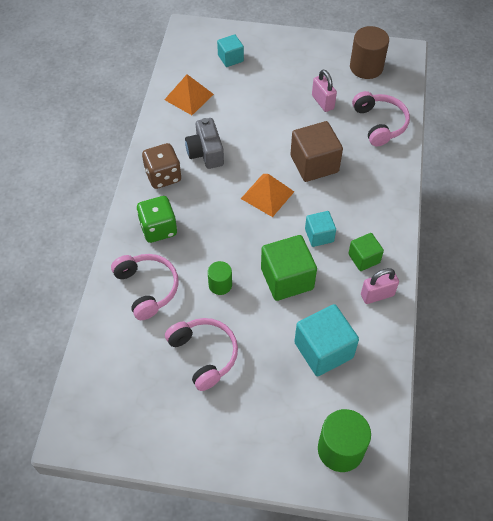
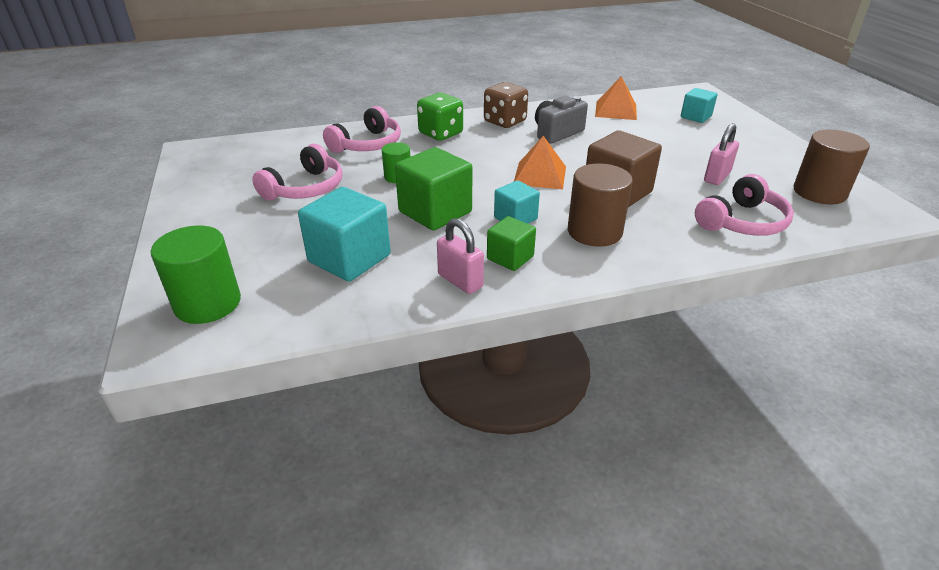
camera: 65 degrees right, 20 degrees down
none -> brown cylinder [568,163,633,247]

